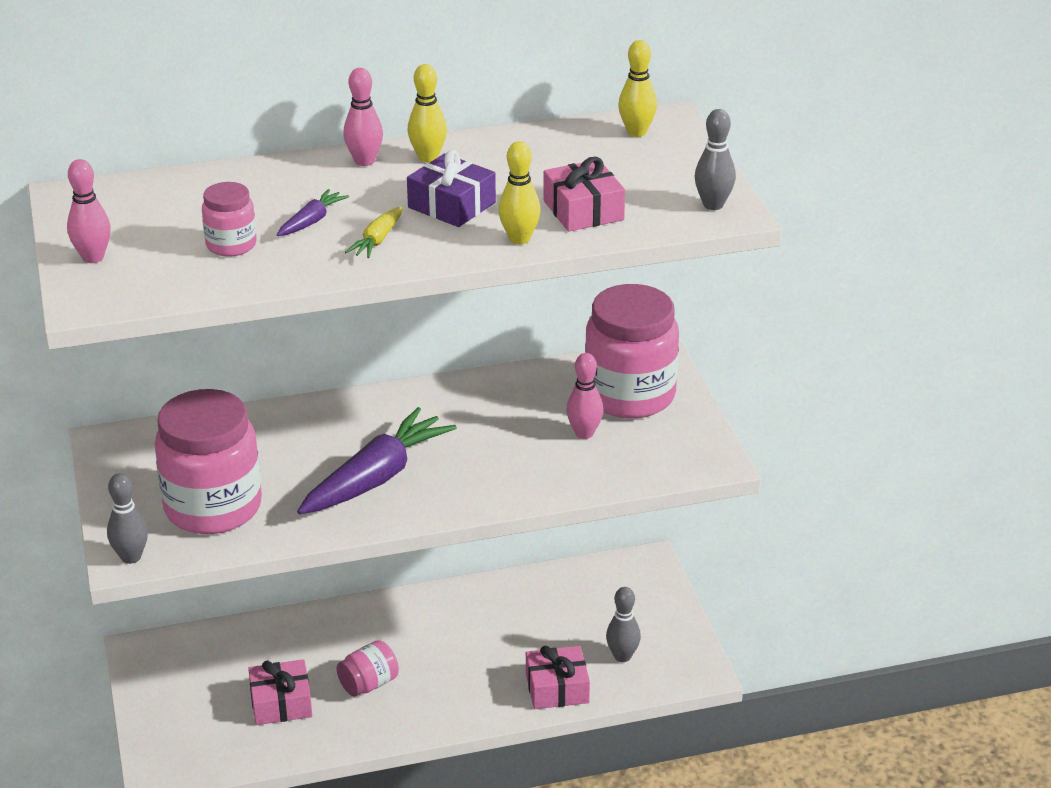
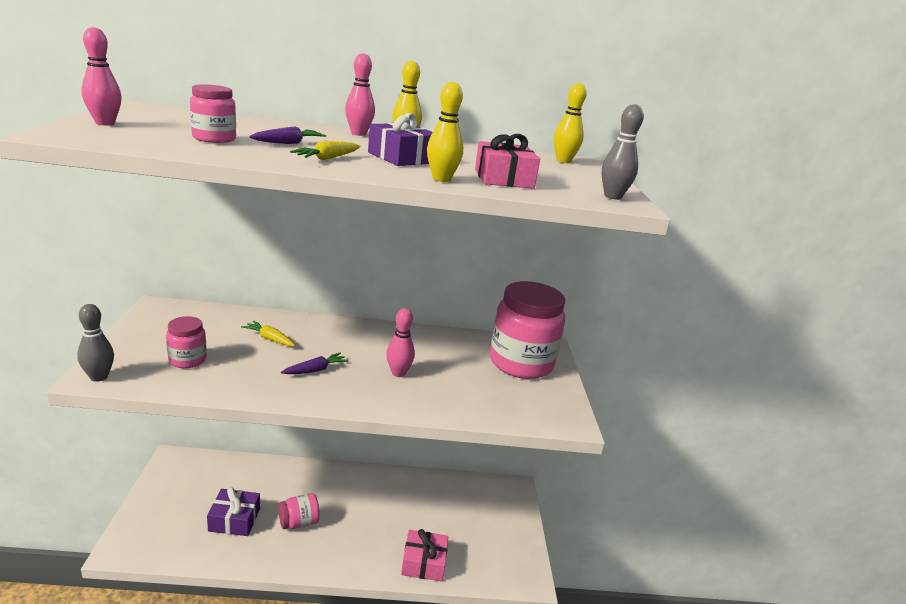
camera: 10 degrees right, 10 degrees down
pink jar [155,389,262,534] -> pink jar [166,316,207,368], size x0.48
pink gift [248,659,312,725] -> purple gift [207,487,260,536]
purple carrot [297,407,457,514] -> purple carrot [281,353,349,374], size x0.45
pink bowling pin [566,353,604,439] -> pink bowling pin moved to [386,308,415,377]
grey bowling pin [606,587,641,662] -> none
none -> yellow carrot [241,320,295,346]

